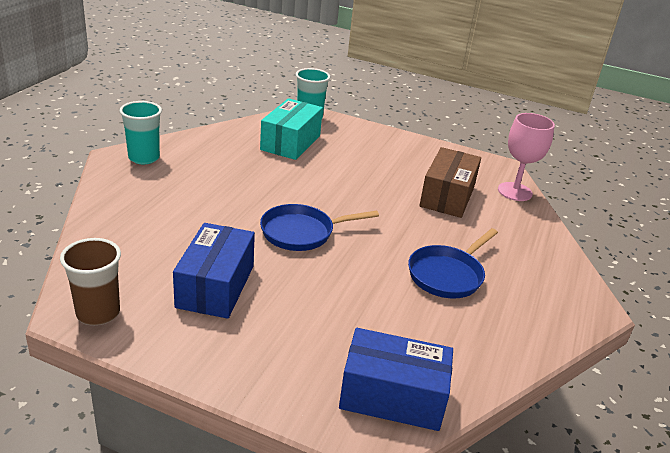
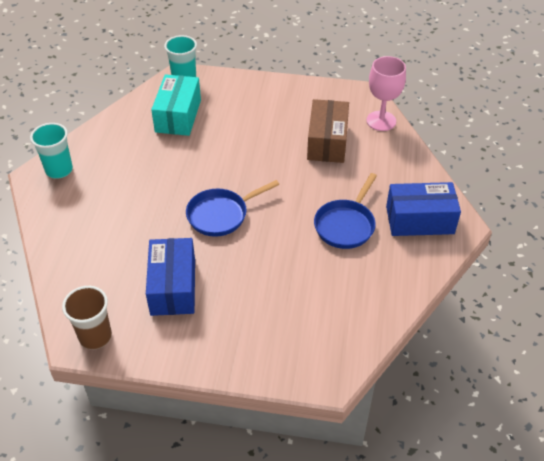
camera: 10 degrees left, 15 degrees up
blue box [339,328,453,431] -> blue box moved to [386,182,461,236]

